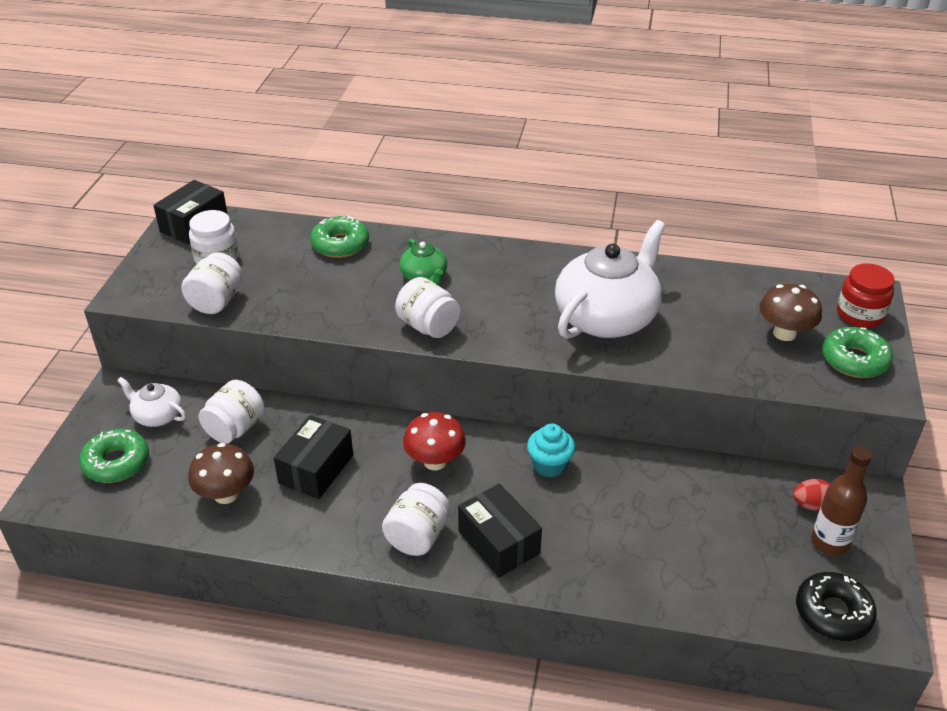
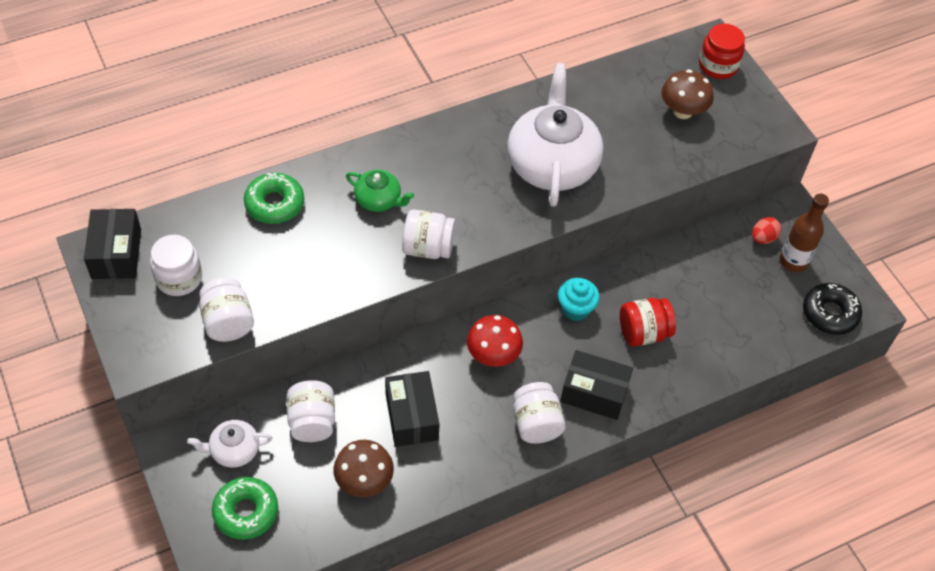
camera: 40 degrees left, 15 degrees up
green donut [822,327,893,378] -> none
none -> red jar [620,298,676,347]

